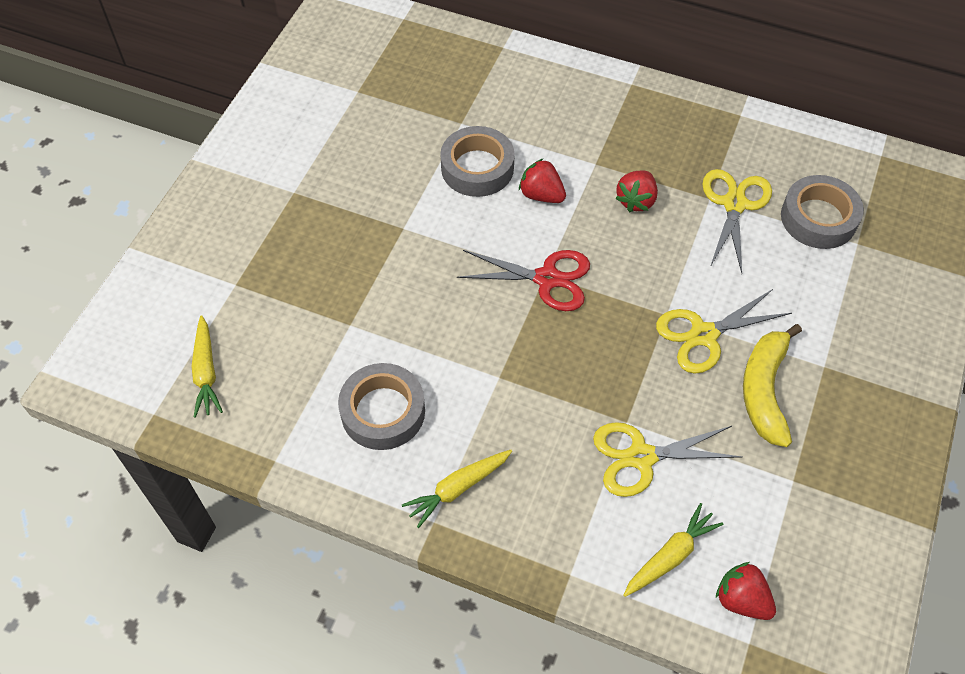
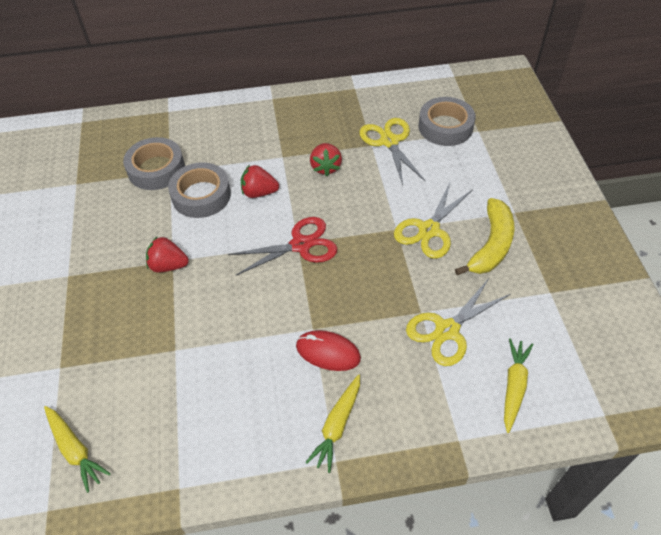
camera: 30 degrees left, 5 degrees down
grey tape [338,363,425,450] -> grey tape moved to [123,137,185,190]
red strawberry [716,562,776,620] -> red strawberry moved to [146,237,189,272]
yellow banana [743,324,802,447] -> yellow banana turned 135 degrees counterclockwise [455,198,514,275]
none -> red mouse [296,330,361,371]

